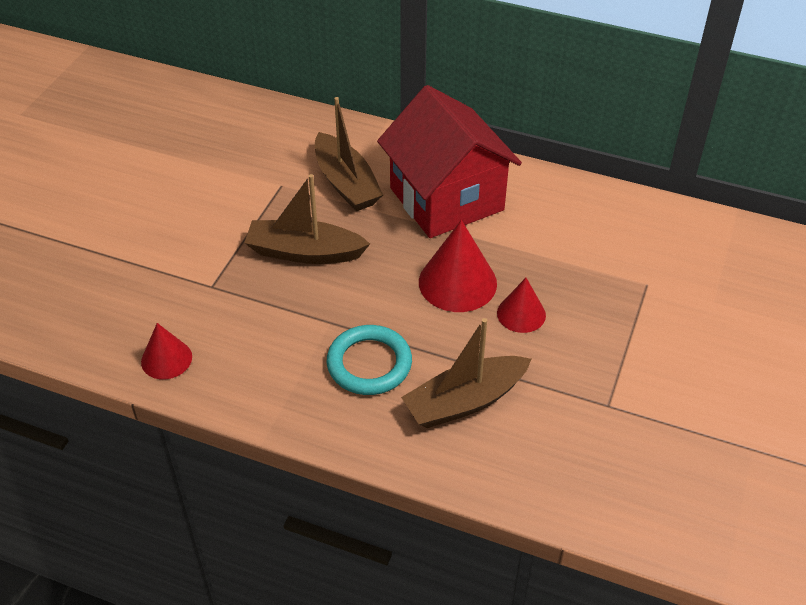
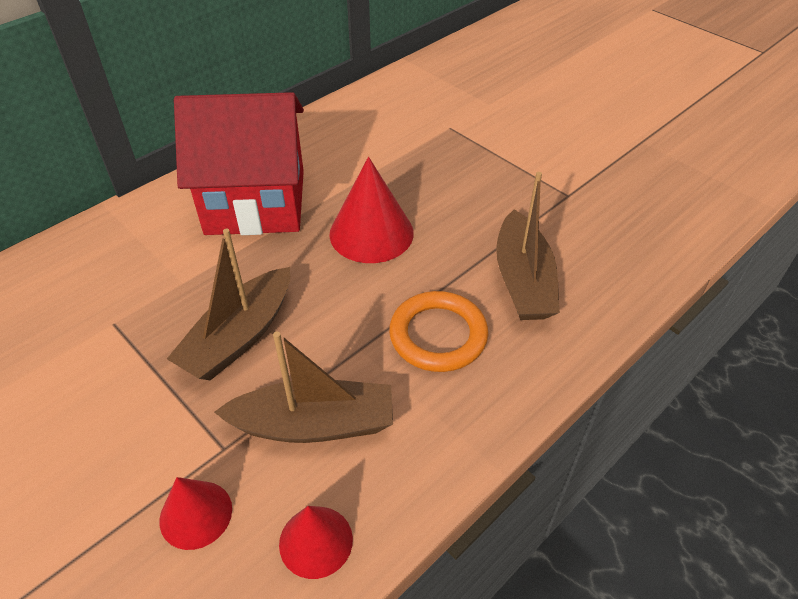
camera: 65 degrees left, 0 degrees up
brown boat [315,97,383,211] -> brown boat moved to [214,332,393,443]
turquoise ring [327,325,412,395] -> orange ring [389,291,488,372]
red cone [497,278,546,333] -> red cone moved to [159,477,232,550]

